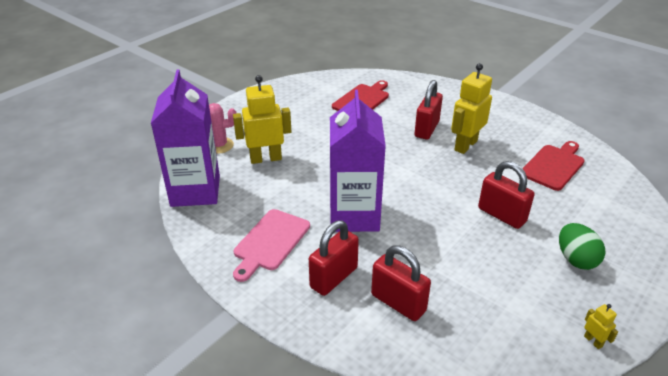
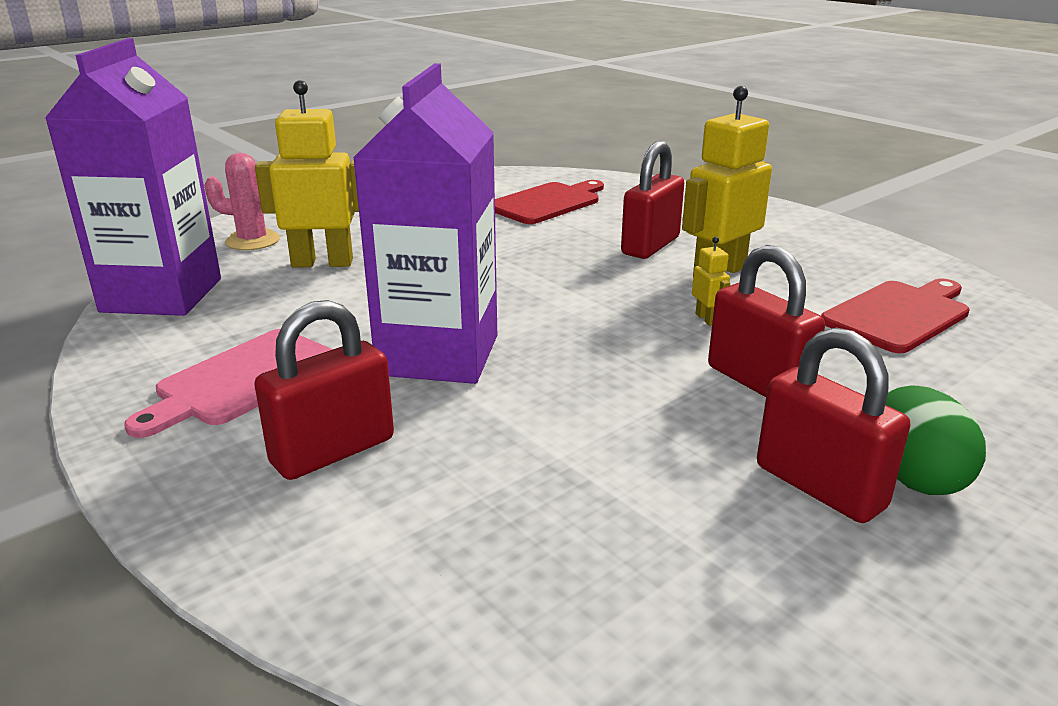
camera: 10 degrees right, 10 degrees down
red padlock [371,245,431,321] -> red padlock moved to [757,328,910,523]
yellow robot [584,304,618,349] -> yellow robot moved to [692,237,730,326]

